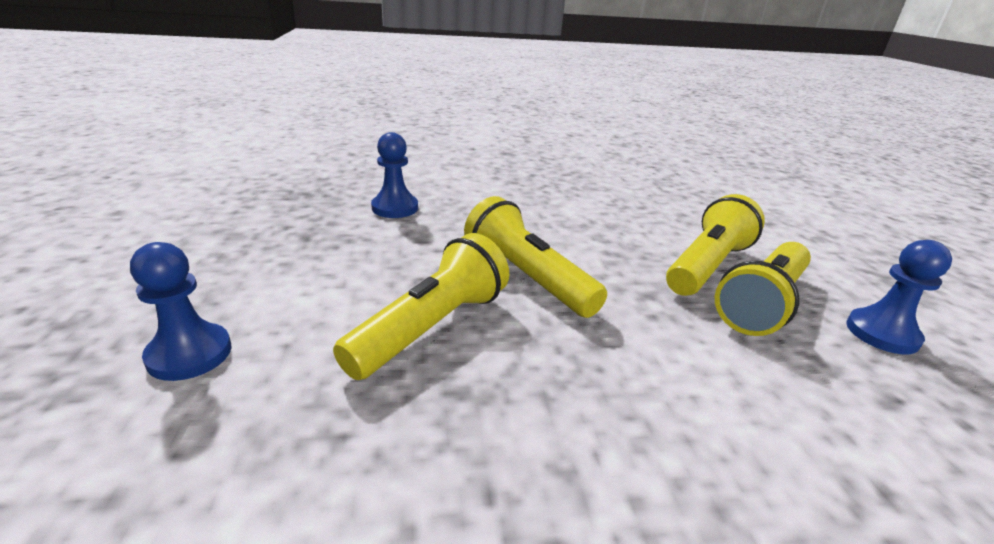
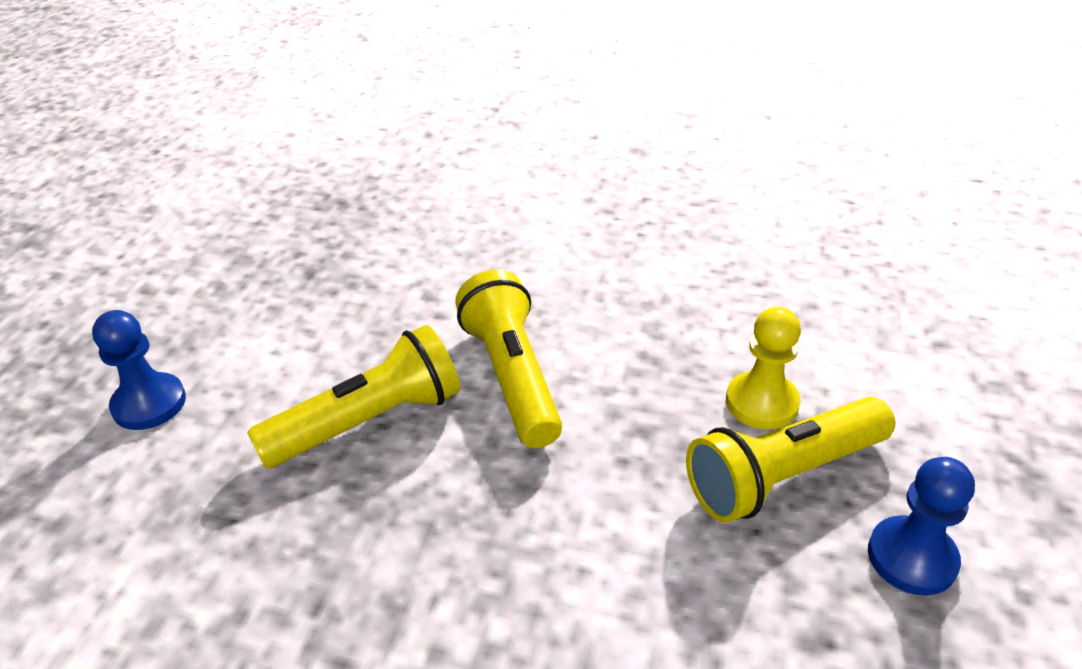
camera: 25 degrees right, 10 degrees up
blue pawn [371,132,418,218] -> none
yellow flashlight [666,194,765,296] -> yellow pawn [726,307,801,430]

